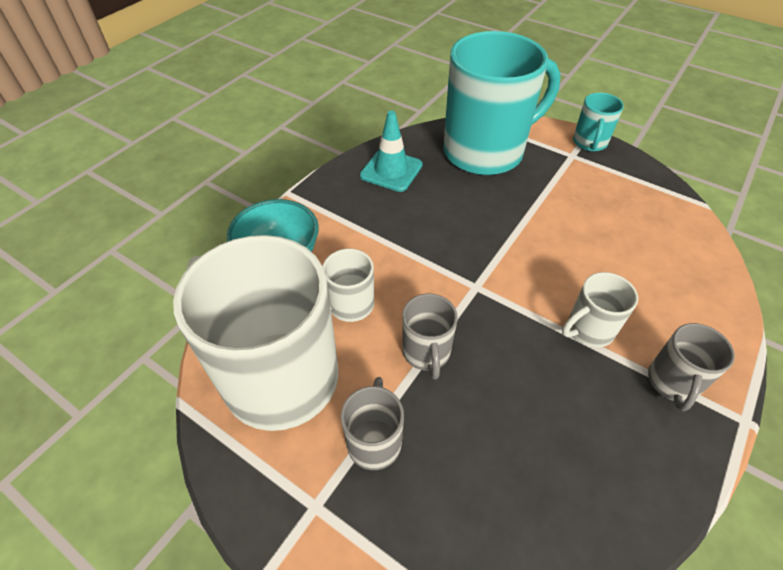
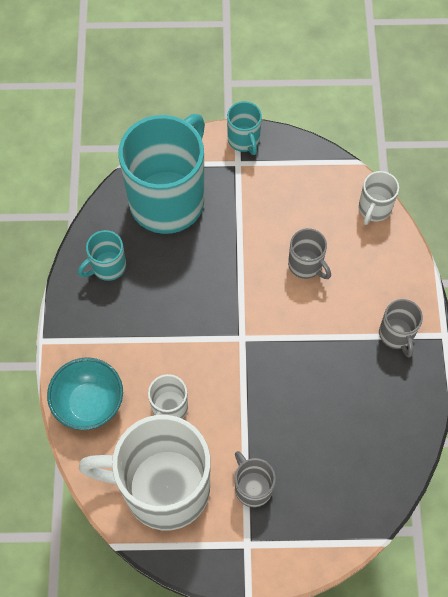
camera: 35 degrees left, 15 degrees up
turquoise traffic cone [360,111,423,192] -> turquoise mug [78,230,126,281]
grey mug [402,294,458,380] -> grey mug moved to [288,228,331,279]
white mug [562,272,638,348] -> white mug moved to [359,171,399,225]

